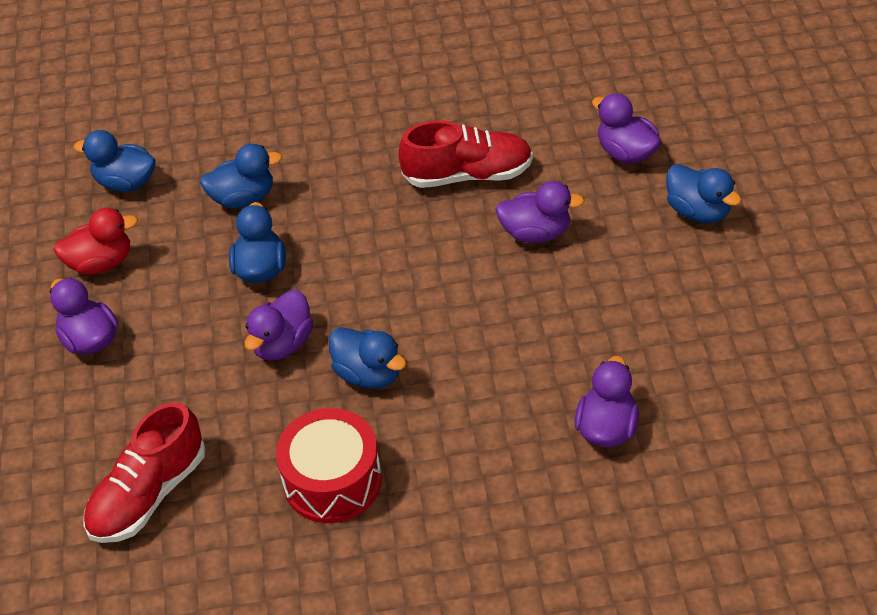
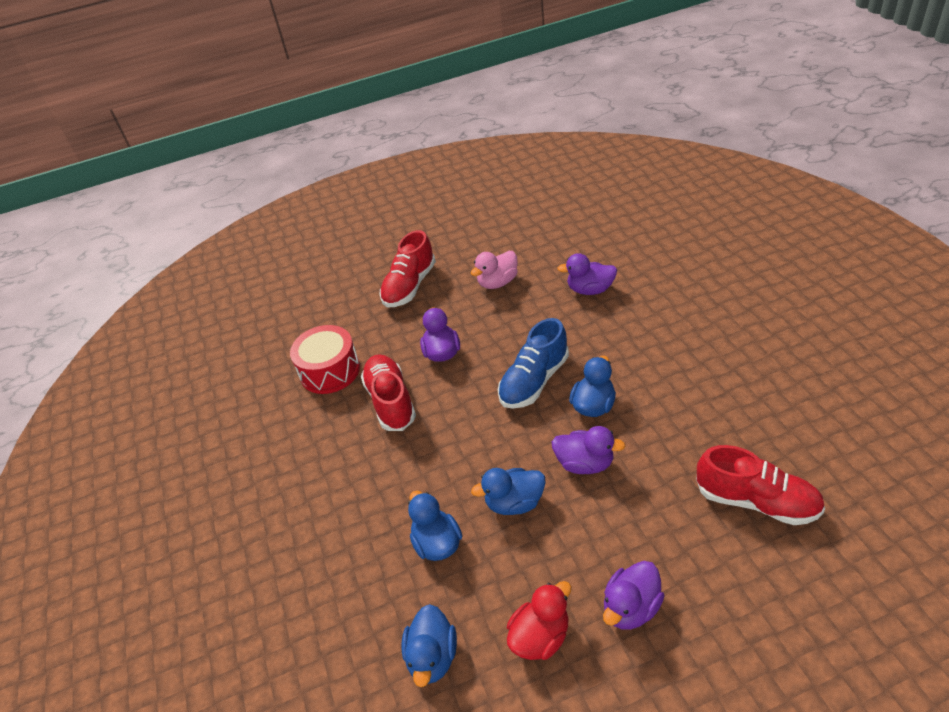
camera: 100 degrees left, 5 degrees down
red duck [53,208,138,275] -> red duck turned 75 degrees clockwise [507,581,571,660]
red drum [276,408,382,523] -> red drum moved to [290,325,360,394]
purple duck [592,93,661,164] -> none
blue duck [666,164,742,224] -> red shoe [380,230,436,307]
none -> pink duck [470,251,518,289]
none -> blue shoe [498,318,569,409]

